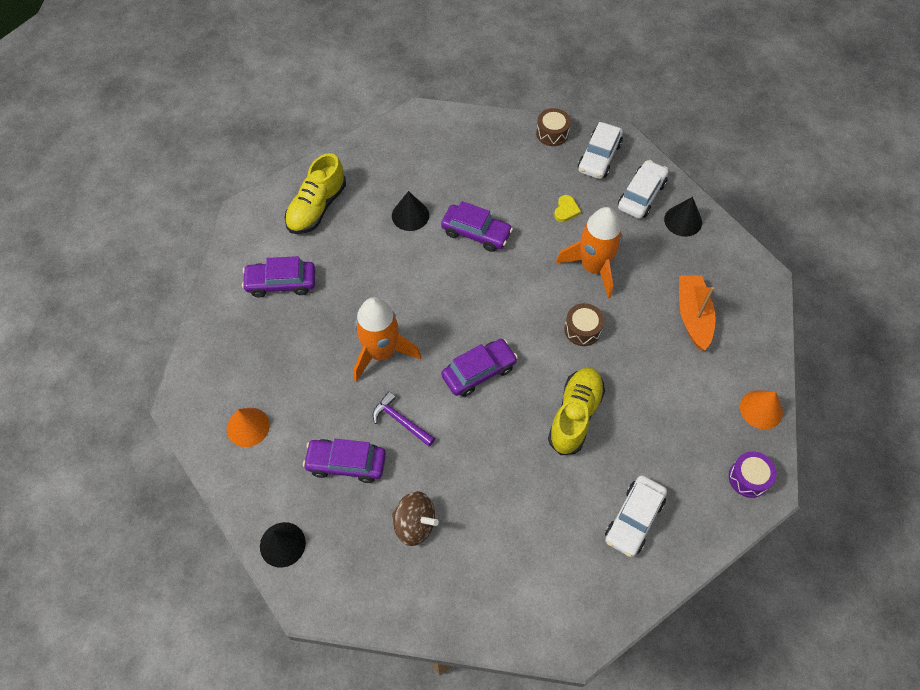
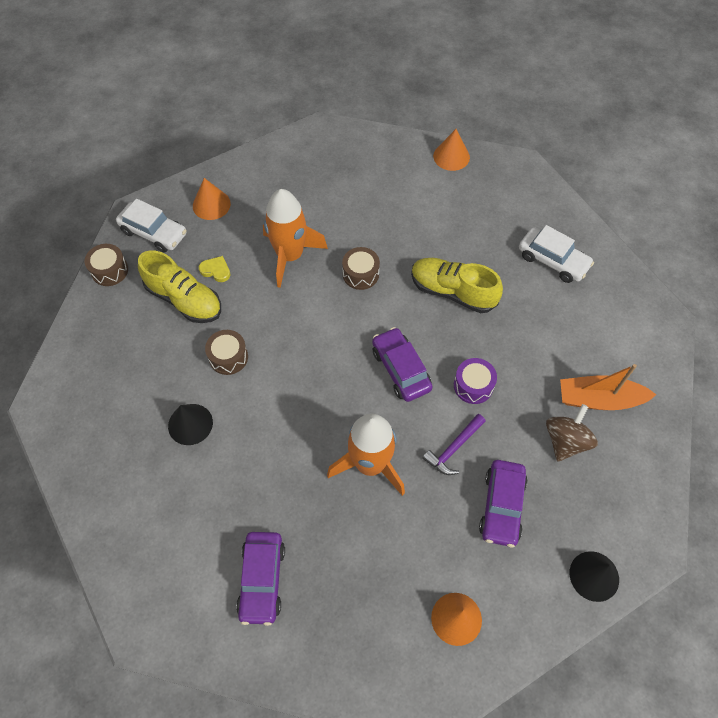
camera: 85 degrees left, 0 degrees up
yellow shoe [285,153,346,234] -> yellow shoe moved to [138,250,221,323]
purple car [441,201,513,252] -> brown drum [205,330,248,375]
white car [618,160,668,219] -> orange cone [193,178,231,220]
black cone [664,197,702,237] -> none
orange boat [679,275,716,350] -> orange boat moved to [560,364,656,410]
purple drum [729,451,777,498] -> purple drum moved to [454,358,497,404]

